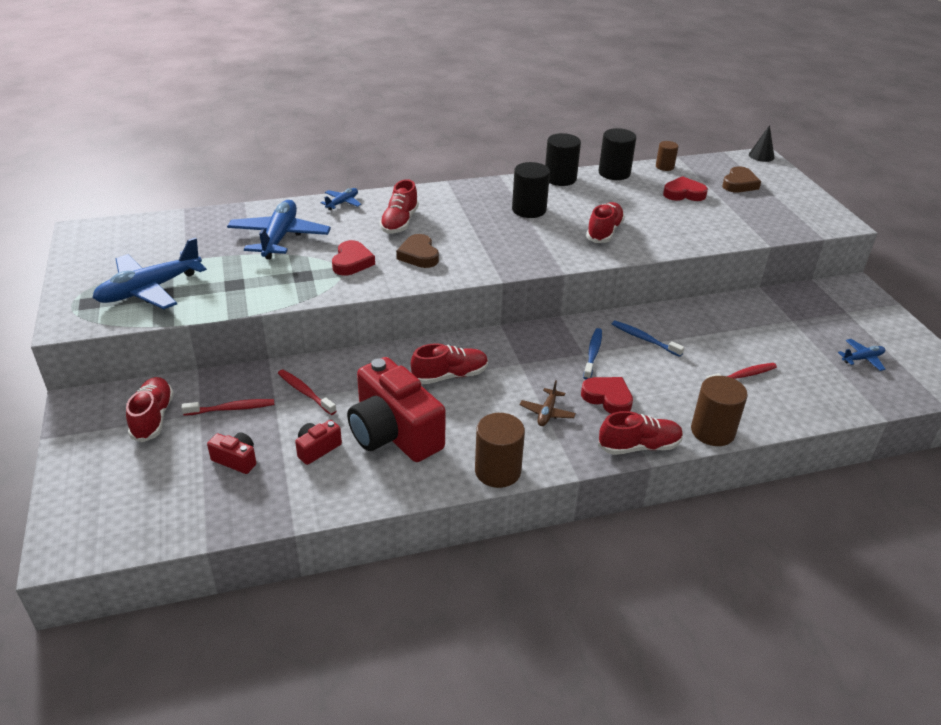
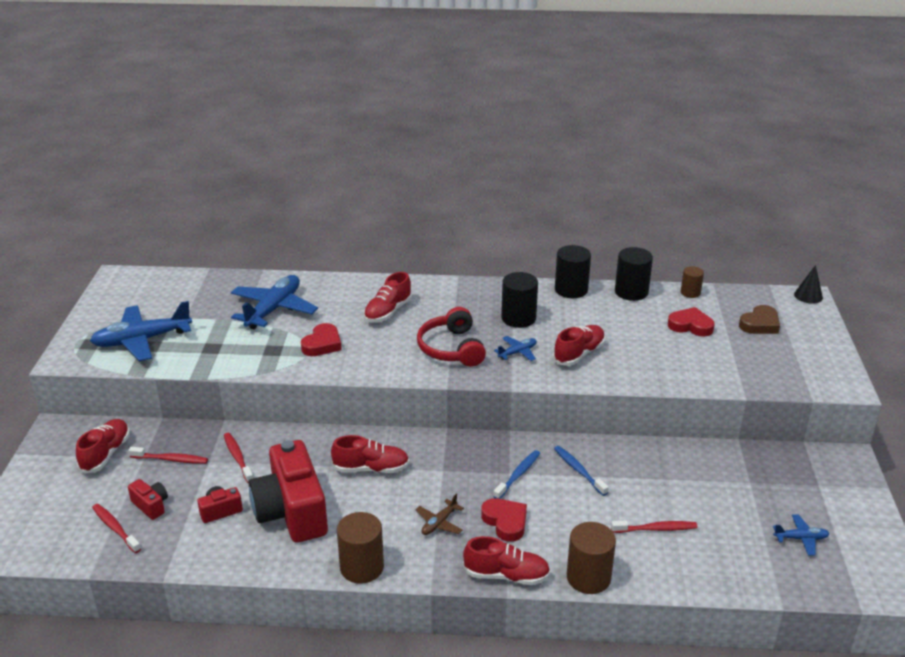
camera: 20 degrees right, 5 degrees down
blue plane [321,188,362,210] -> blue plane moved to [494,336,537,361]
brown heart [396,234,439,268] -> none
none -> red toothbrush [92,504,141,553]
none -> red headphones [417,307,486,367]

